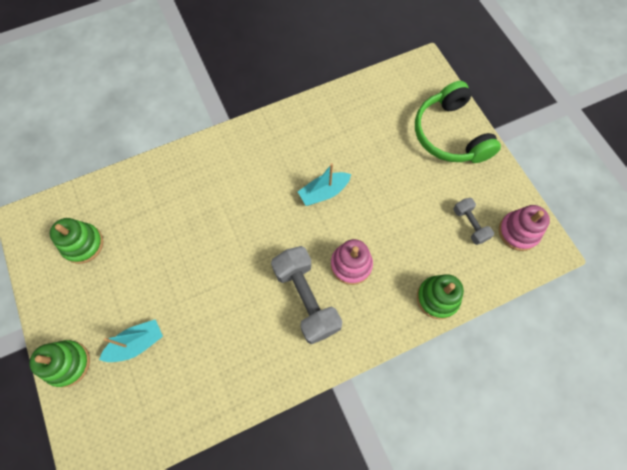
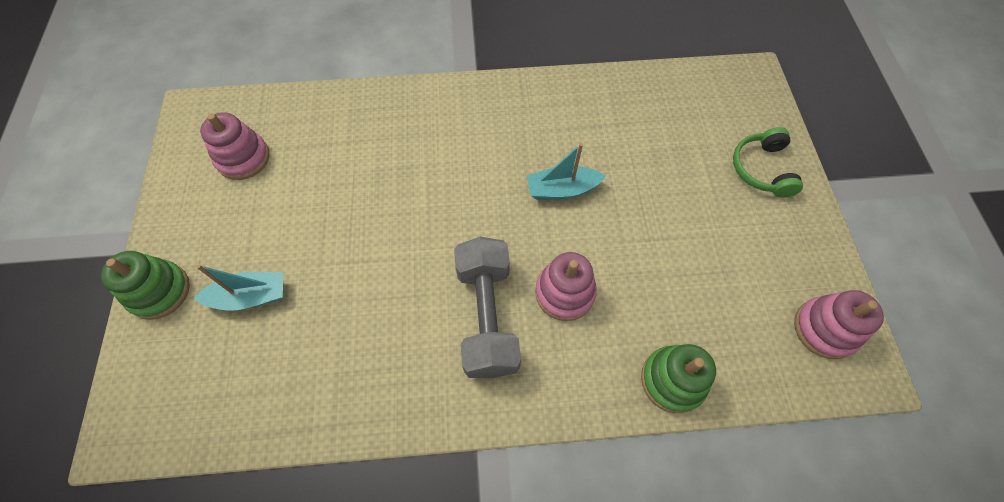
camera: 20 degrees right, 5 degrees down
green stacking toy [50,218,103,264] -> pink stacking toy [200,112,270,180]
green headphones [415,81,501,163] -> green headphones [733,127,803,198], size x0.60
grey dumbbell [453,198,494,245] -> none

